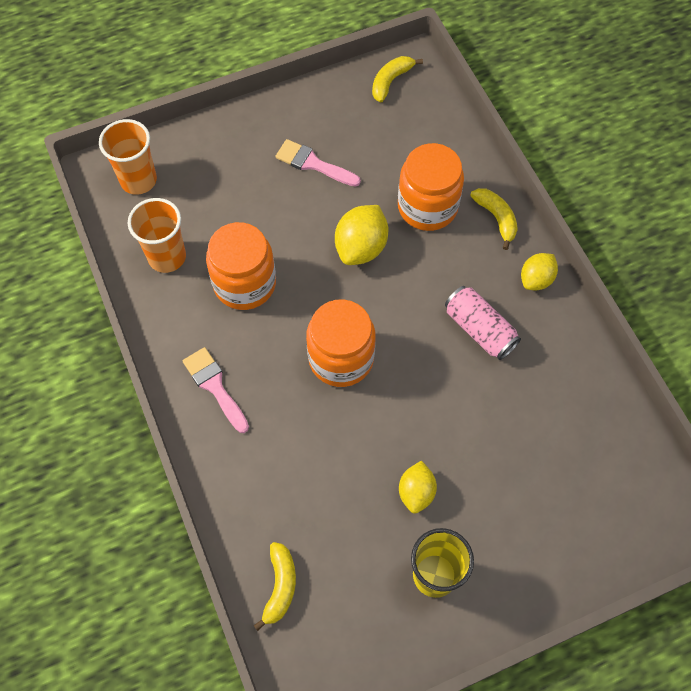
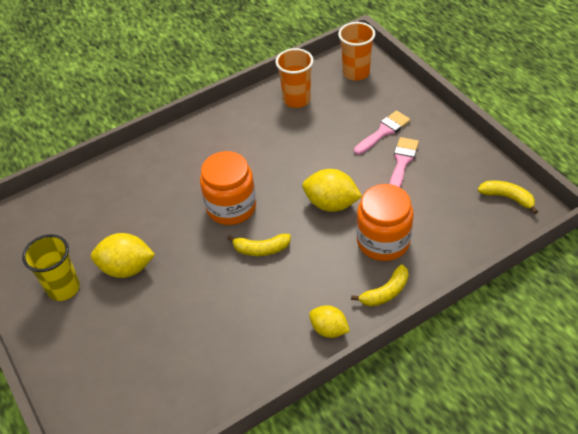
camera: 85 degrees right, 15 degrees down
pink brush [183,347,249,433] -> pink brush moved to [354,110,410,155]
orange jar [206,222,276,310] -> none
yellow banana [253,542,296,631] -> yellow banana moved to [227,234,291,256]
yellow lemon [399,460,437,513] -> yellow lemon [91,233,155,278], size x1.54
pink can [445,286,521,360] -> none

